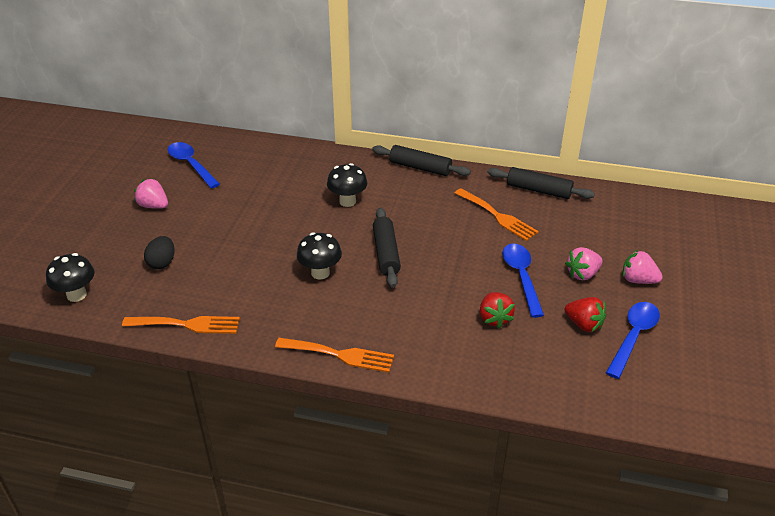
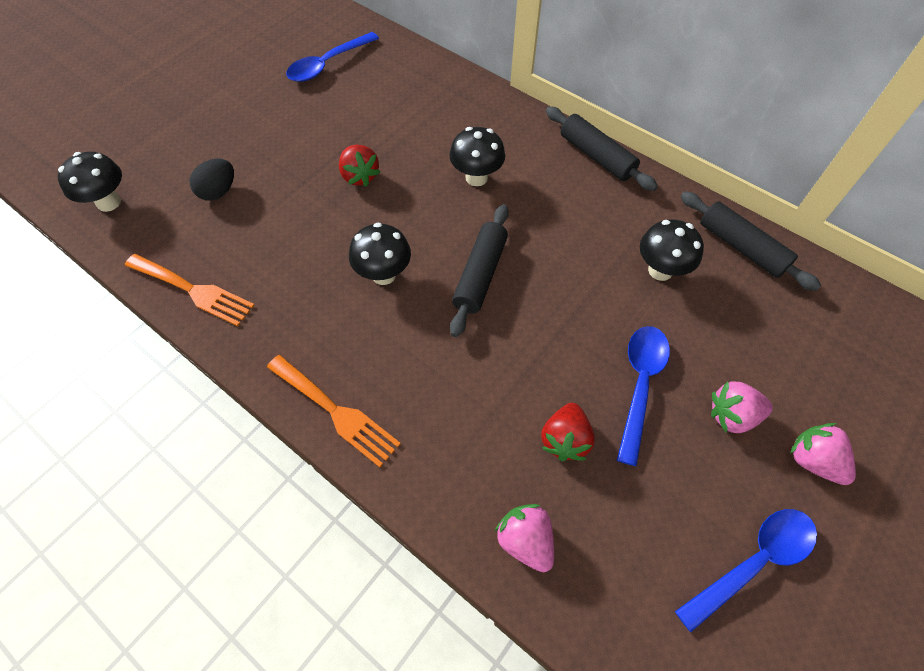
camera: 25 degrees right, 20 degrees up
pink strawberry [134,178,168,209] -> pink strawberry moved to [495,504,554,572]
blue spoon [168,142,220,189] -> blue spoon turned 120 degrees counterclockwise [286,32,379,82]
orange fork [455,188,539,241] -> black mushroom [640,219,704,281]
red strawberry [565,297,606,332] -> red strawberry moved to [339,145,380,187]

